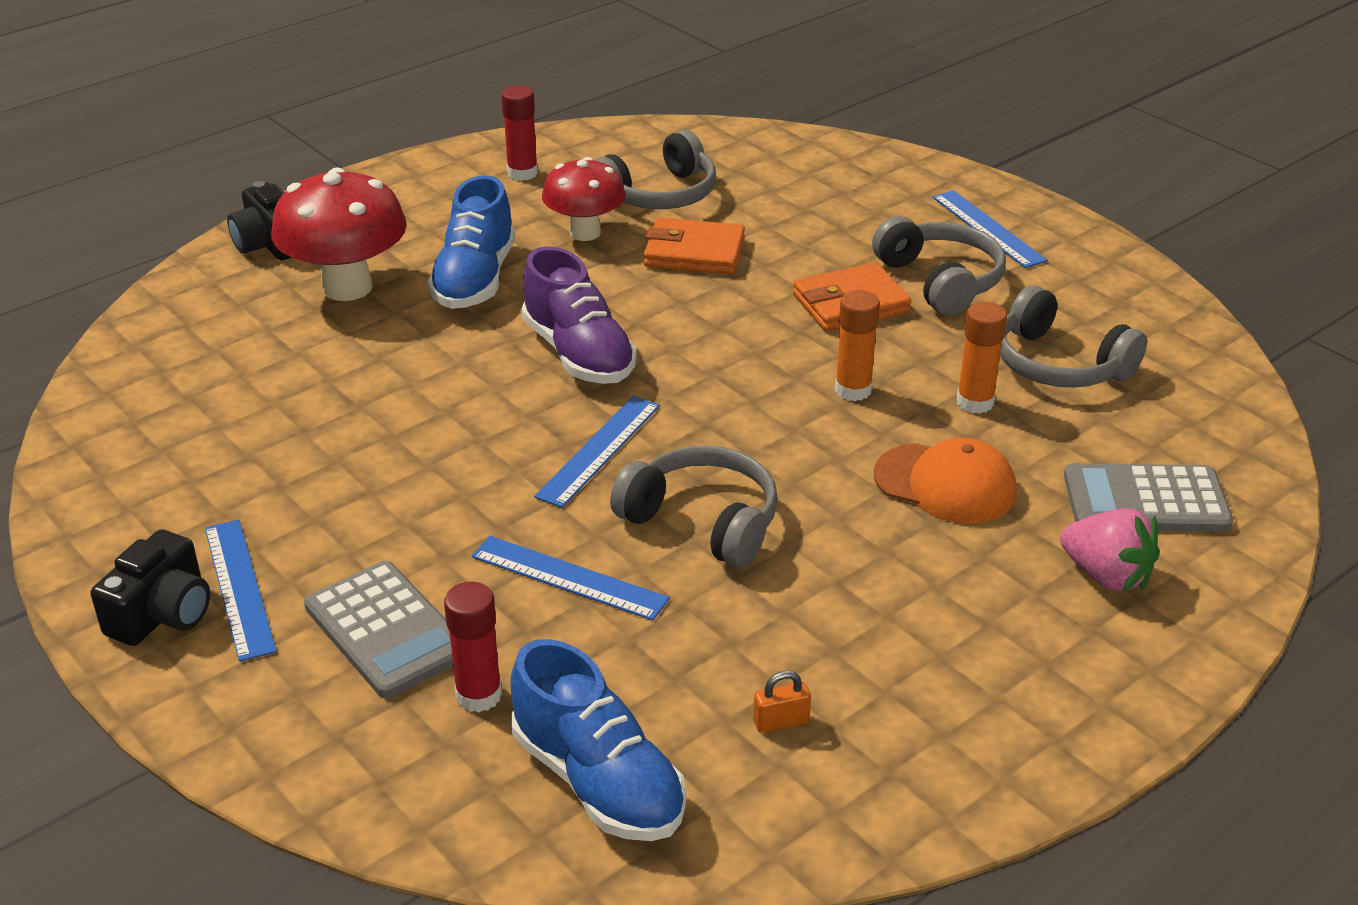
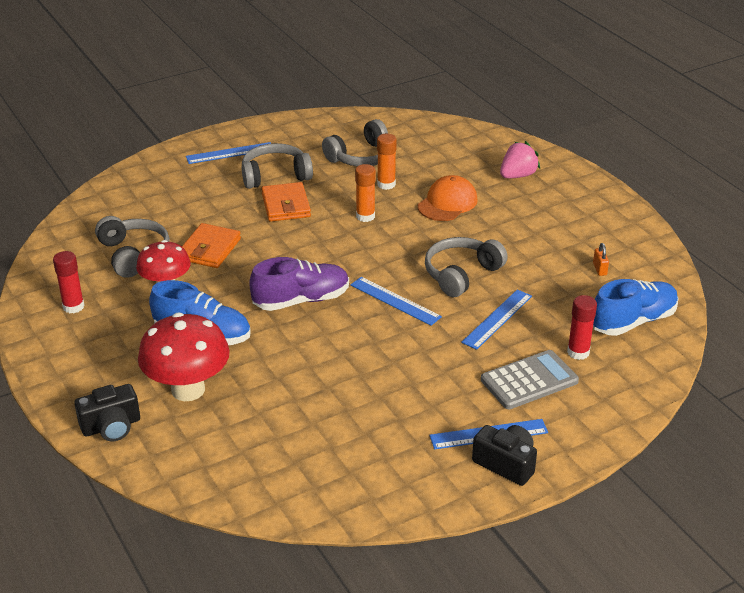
camera: 80 degrees left, 0 degrees up
grey calculator [1064,463,1233,532] -> none

